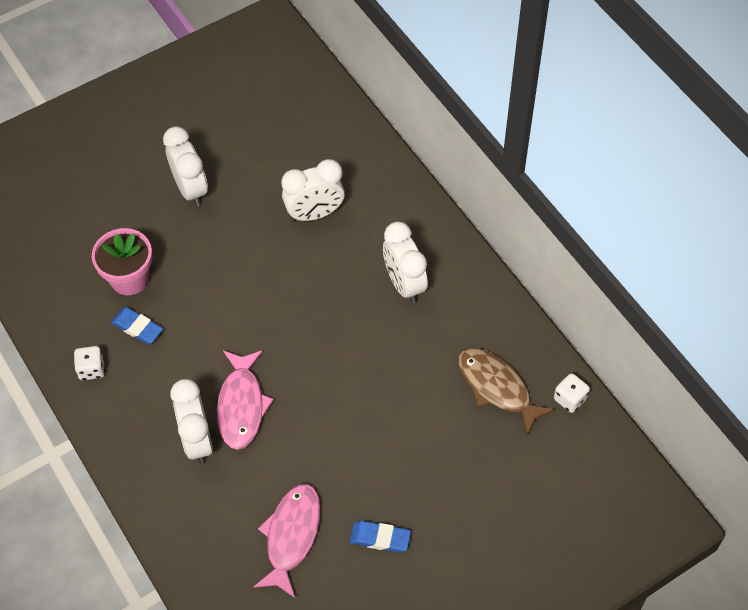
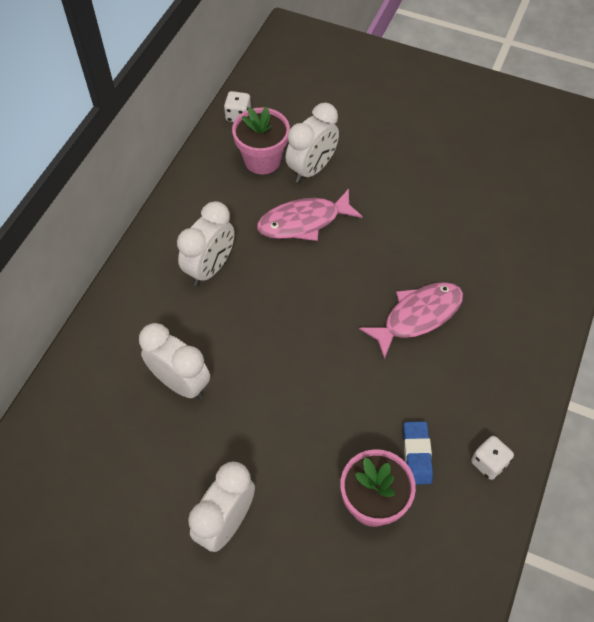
camera: 125 degrees left, 0 degrees up
white clock [170,379,213,464] -> white clock moved to [286,103,339,183]
pink fish [253,484,321,598] -> pink fish moved to [257,189,363,241]
blue eraser [350,521,411,552] -> none
brown fish [458,348,555,436] -> pink flower pot [232,107,290,174]

